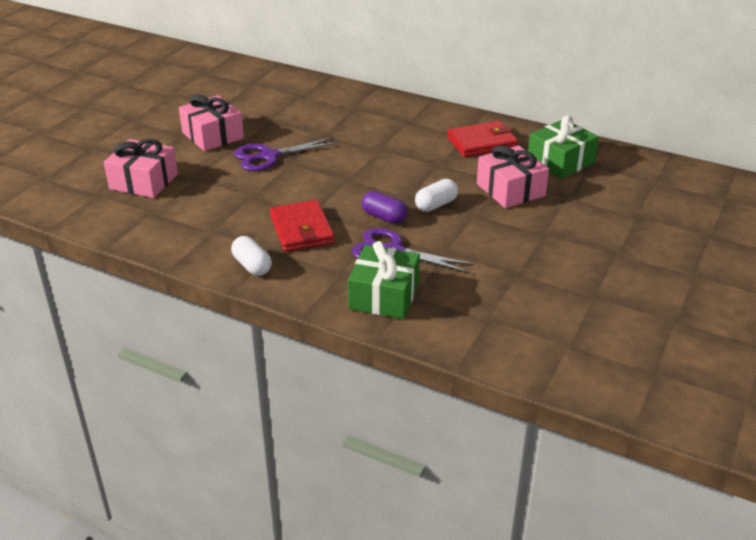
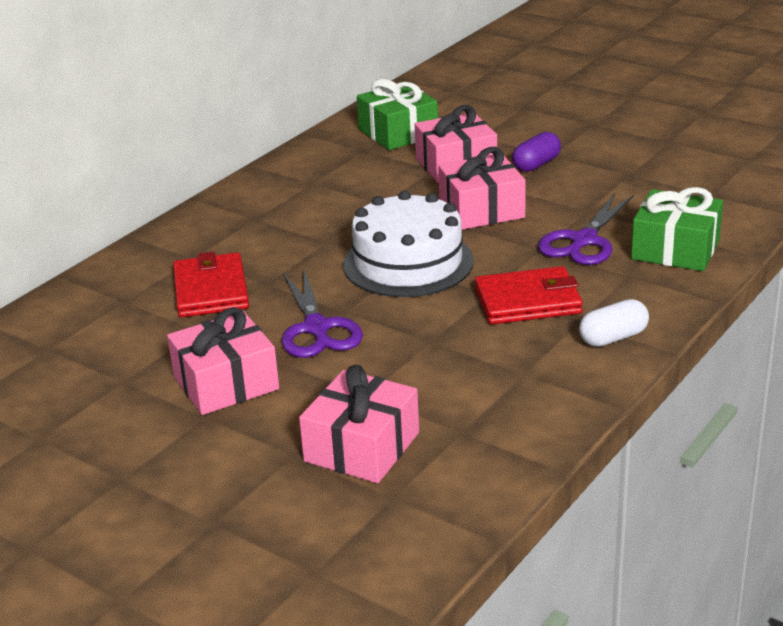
camera: 80 degrees left, 5 degrees down
purple capsule [361,191,408,224] -> purple capsule moved to [512,132,561,172]
white capsule [415,179,458,212] -> pink gift [438,147,526,230]
red wallet [447,121,518,157] -> red wallet moved to [173,252,249,317]
none -> white cake [343,191,474,297]

